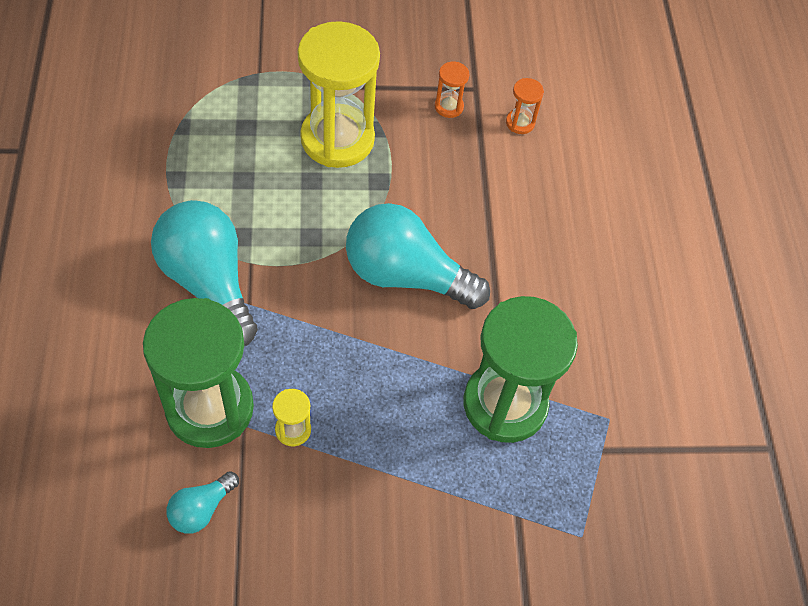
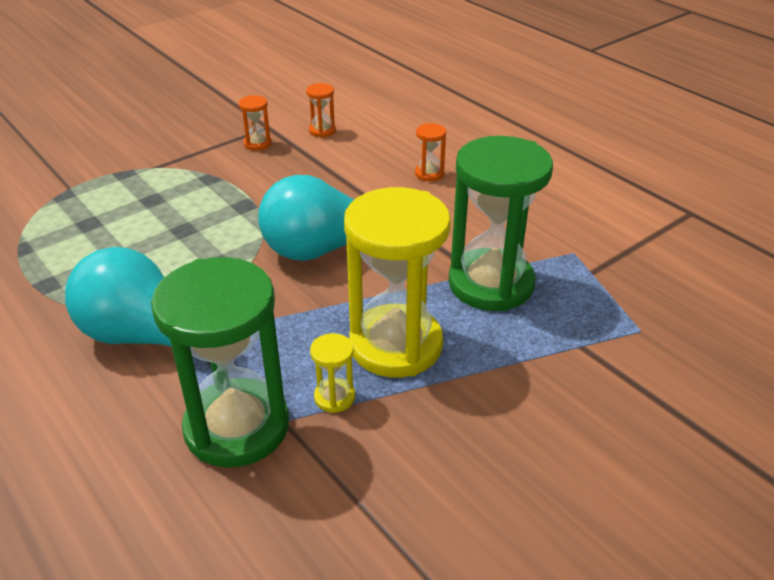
camera: 30 degrees left, 20 degrees down
turquoise light bulb [166,471,239,534] -> none
yellow hourglass [298,21,380,168] -> yellow hourglass moved to [344,187,451,377]
none -> orange hourglass [415,123,446,181]

